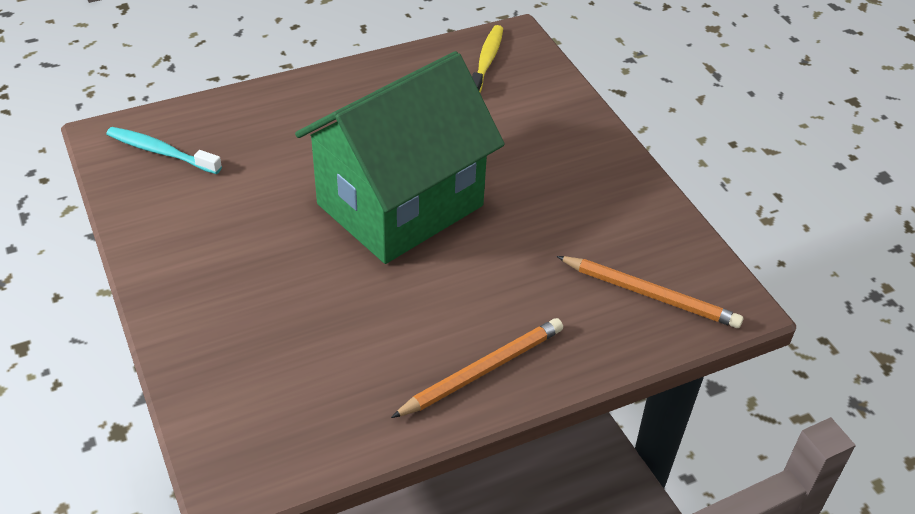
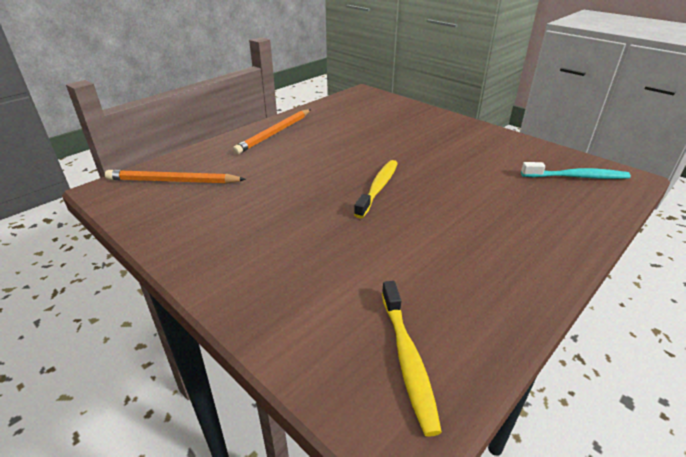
camera: 160 degrees right, 10 degrees down
green house [295,51,505,264] -> yellow toothbrush [354,160,398,219]

